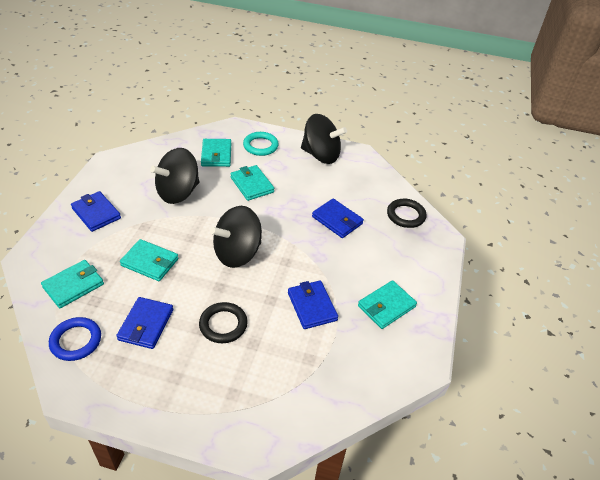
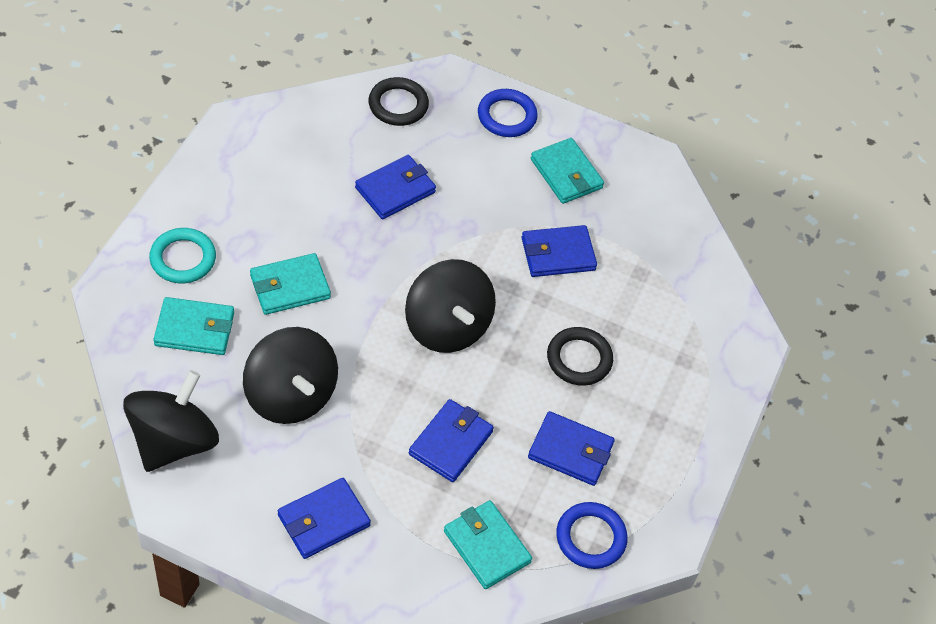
camera: 85 degrees left, 10 degrees up
turquoise wallet [120,239,179,281] -> blue wallet [409,399,494,482]
black spinning top [301,114,347,164] -> black spinning top moved to [123,370,219,472]
none -> blue ring [478,89,538,137]

